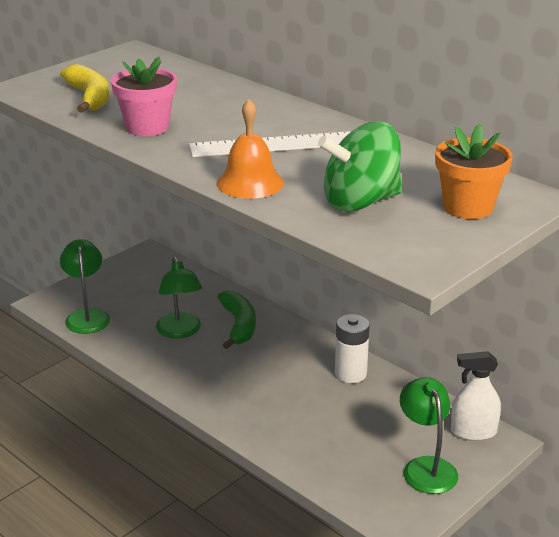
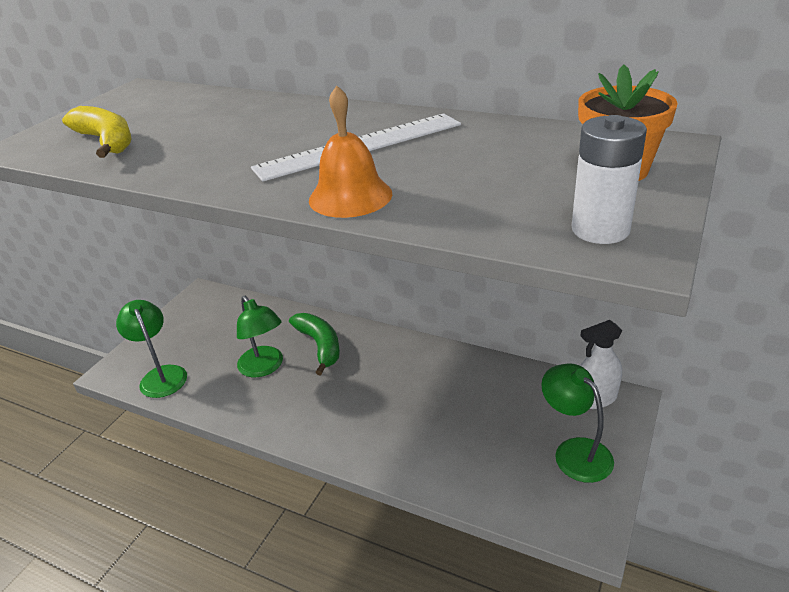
camera: 15 degrees left, 5 degrees up
pink flower pot [111,57,177,136] -> none
green spinning top [318,121,402,212] -> none
white battery [335,314,370,383] -> white battery moved to [572,115,647,244]

